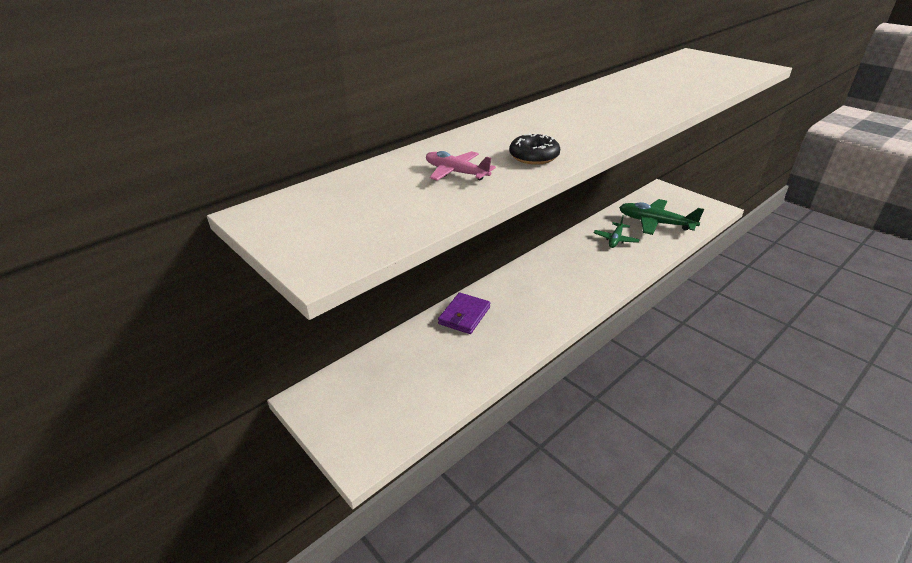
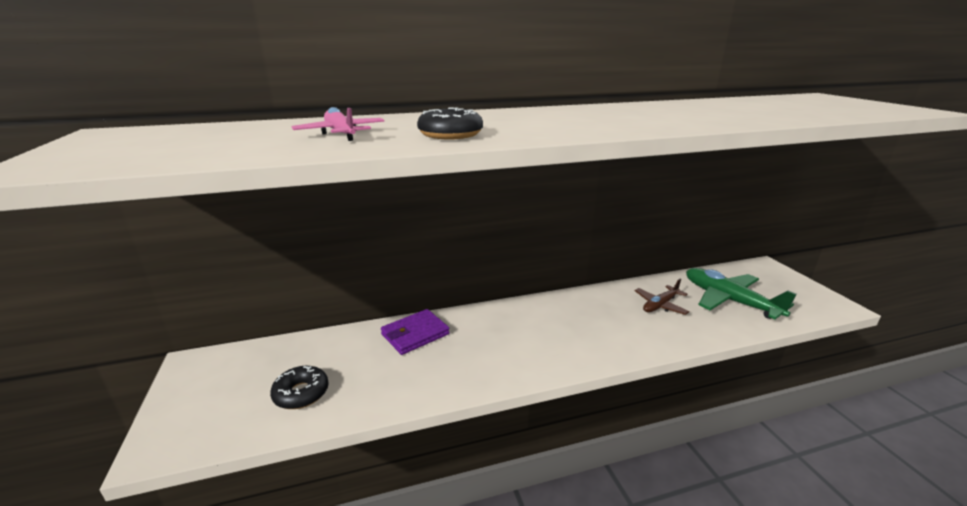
camera: 25 degrees right, 10 degrees down
green plane [594,215,640,248] -> brown plane [635,279,689,315]
none -> black donut [270,366,329,409]

